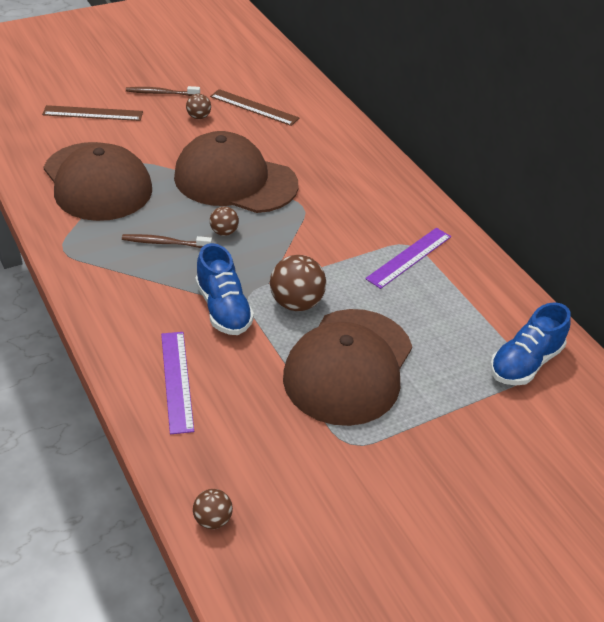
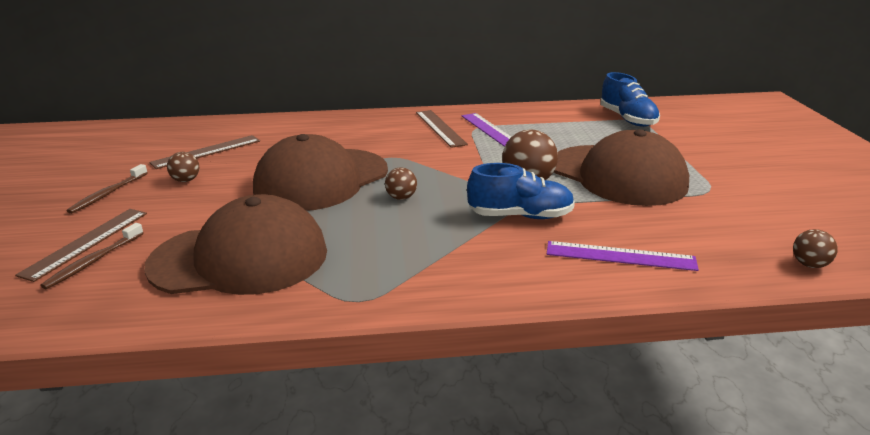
camera: 65 degrees left, 15 degrees down
brown toothbrush [122,234,212,248] -> brown toothbrush moved to [40,223,144,289]
none -> brown ruler [416,110,468,148]

